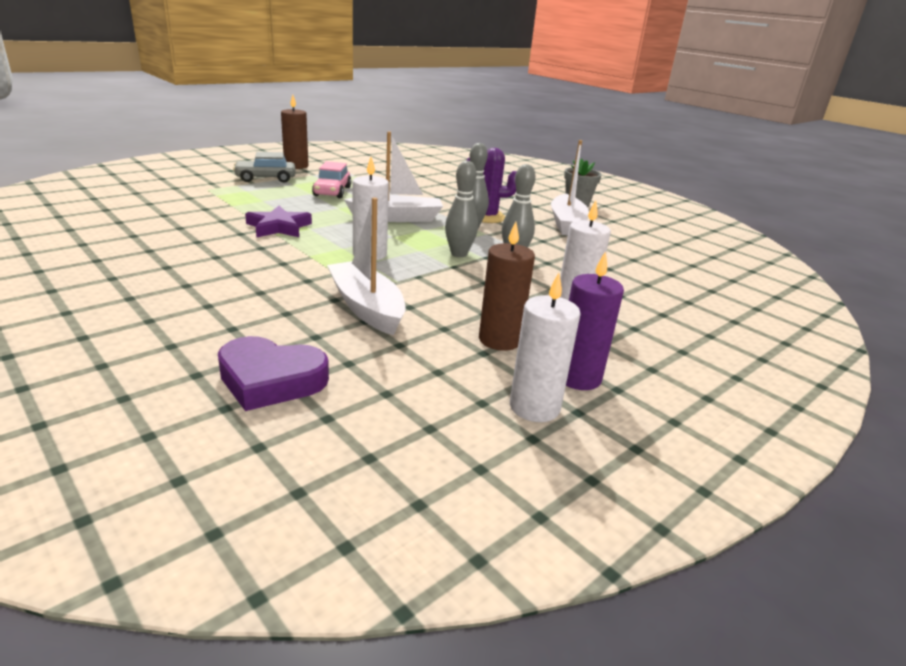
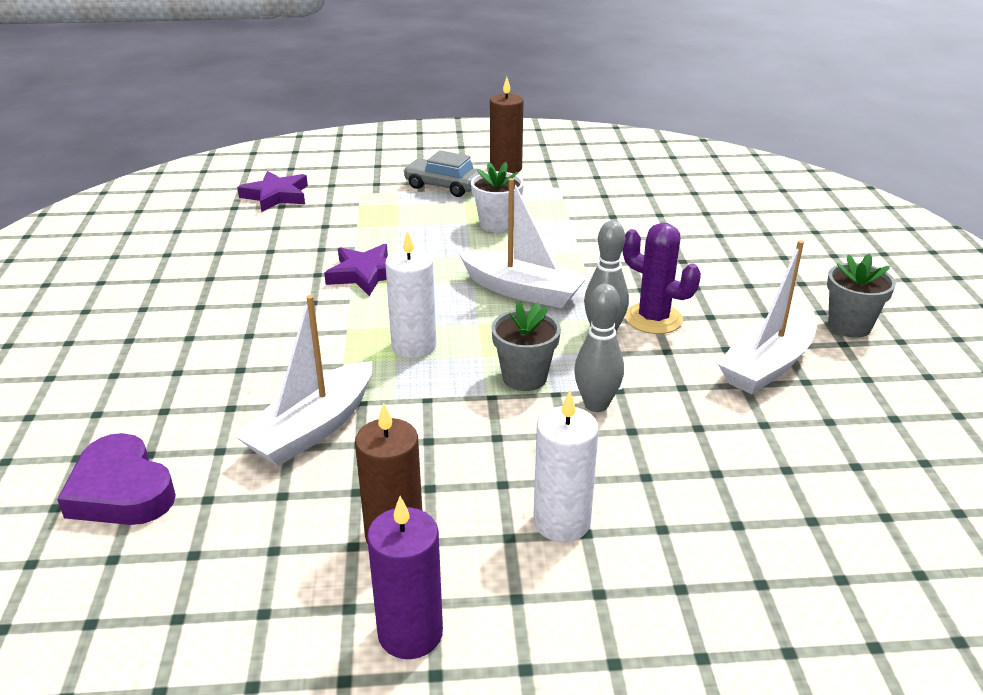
camera: 40 degrees right, 5 degrees up
pink car [312,161,352,198] -> white flower pot [471,162,524,233]
white boat [327,197,406,335] -> white boat turned 150 degrees counterclockwise [235,295,372,466]
grey bowling pin [445,161,478,257] -> grey flower pot [491,302,561,391]
white candle [510,273,581,422] -> none
none -> purple star [237,171,308,212]

